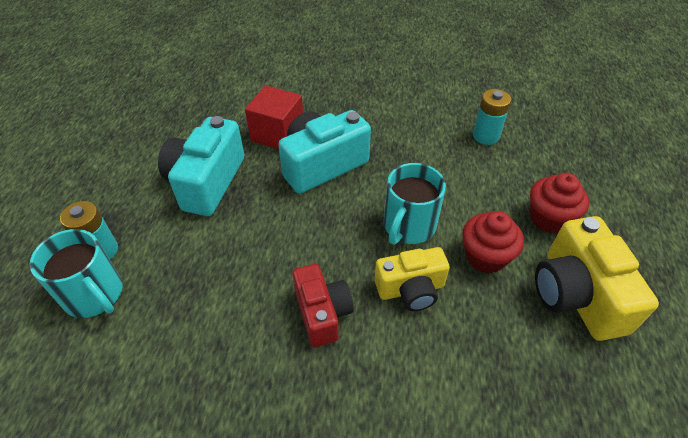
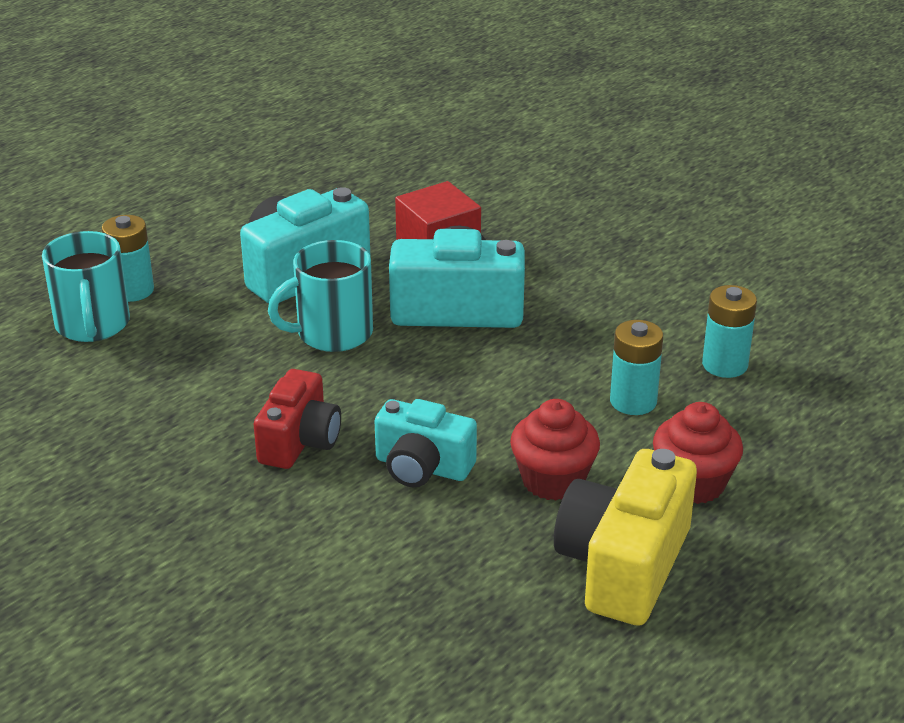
camera: 35 degrees right, 15 degrees down
yellow camera [375,247,450,311] -> turquoise camera [375,399,477,487]
turquoise mug [384,163,446,245] -> turquoise mug moved to [268,240,373,352]
none -> turquoise battery [610,320,663,415]

